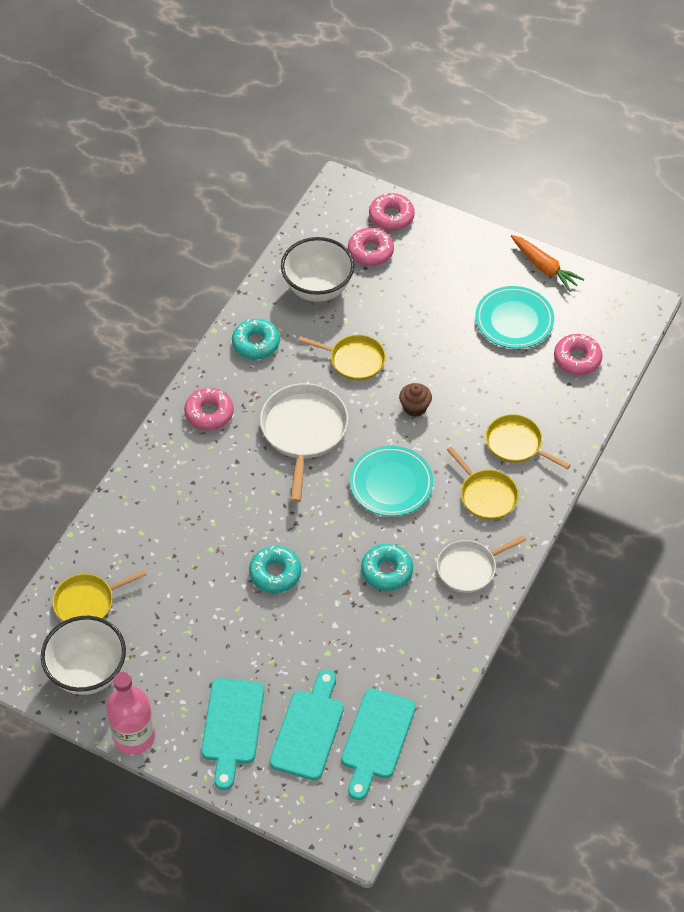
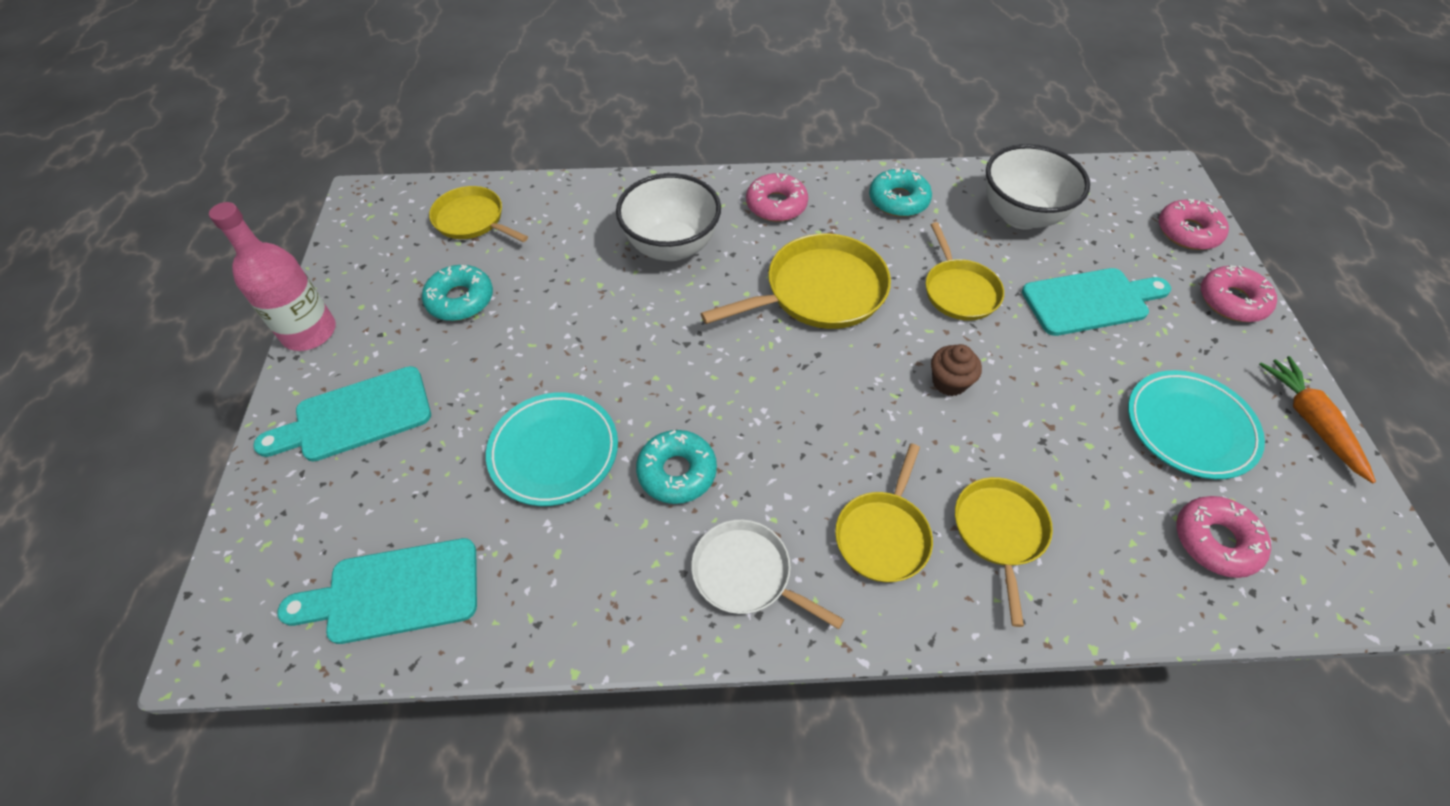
camera: 60 degrees right, 0 degrees up
white bowl [41,616,126,695] -> white bowl moved to [616,173,721,261]
turquoise donut [249,546,301,593] -> turquoise donut moved to [422,265,493,321]
white pan [260,383,348,503] -> yellow pan [701,233,891,329]
turquoise cutting board [269,669,344,780] -> turquoise cutting board moved to [1022,268,1171,336]
pink donut [348,228,394,266] -> pink donut moved to [1201,266,1277,322]
turquoise plate [350,446,433,516] -> turquoise plate moved to [486,392,618,506]
orange carrot [511,235,584,292] -> orange carrot turned 150 degrees clockwise [1259,356,1376,483]

